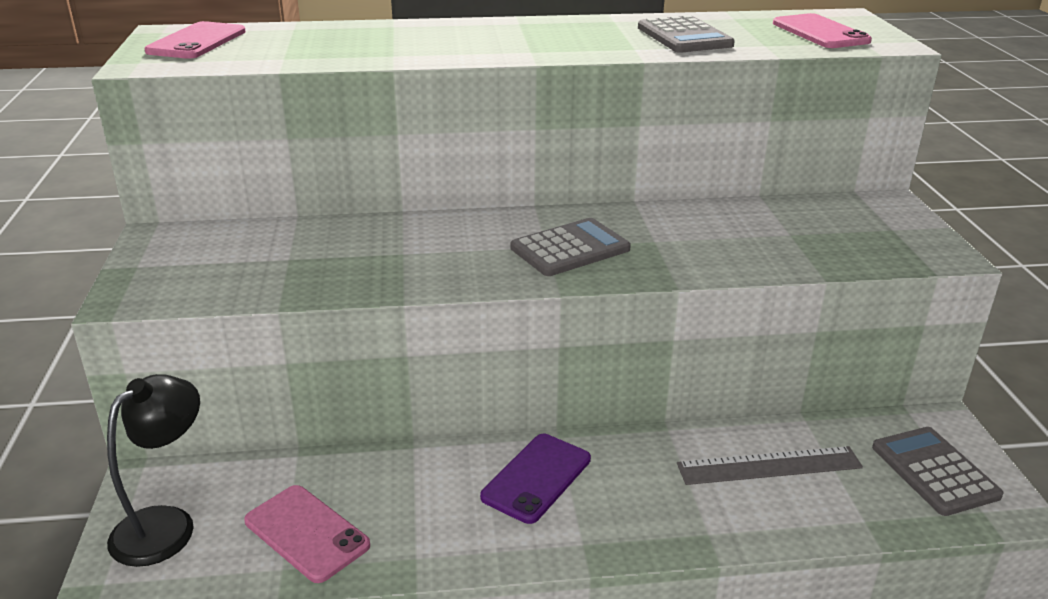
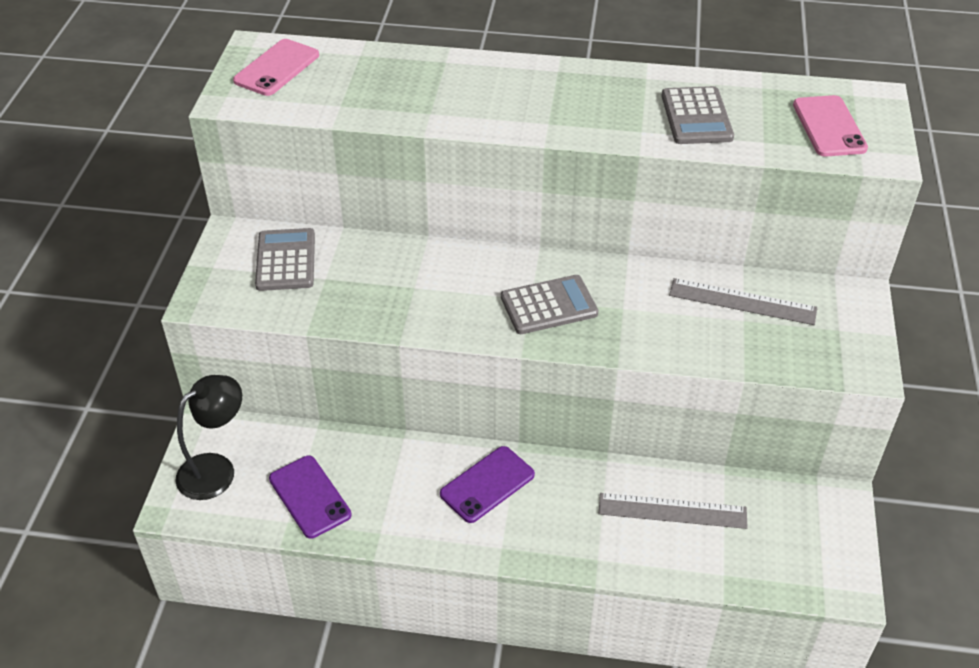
camera: 15 degrees right, 15 degrees up
pink phone [244,485,370,583] -> purple phone [269,456,352,539]
grey calculator [872,427,1004,516] -> grey calculator moved to [255,228,315,291]
none -> grey ruler [669,278,817,325]

